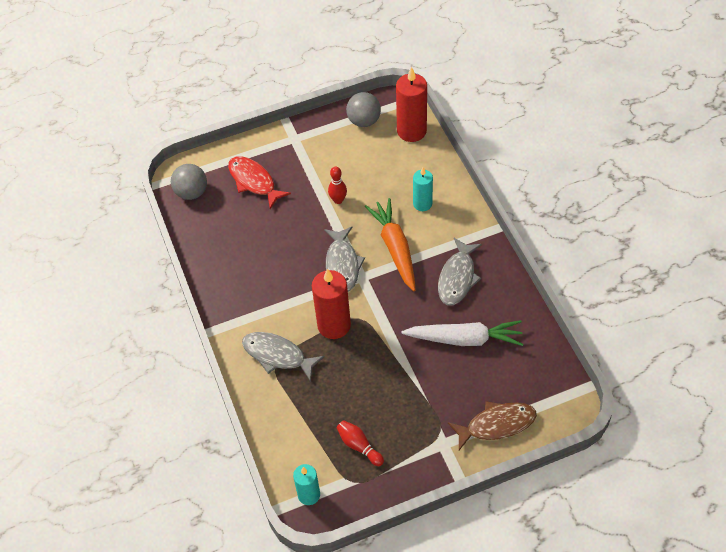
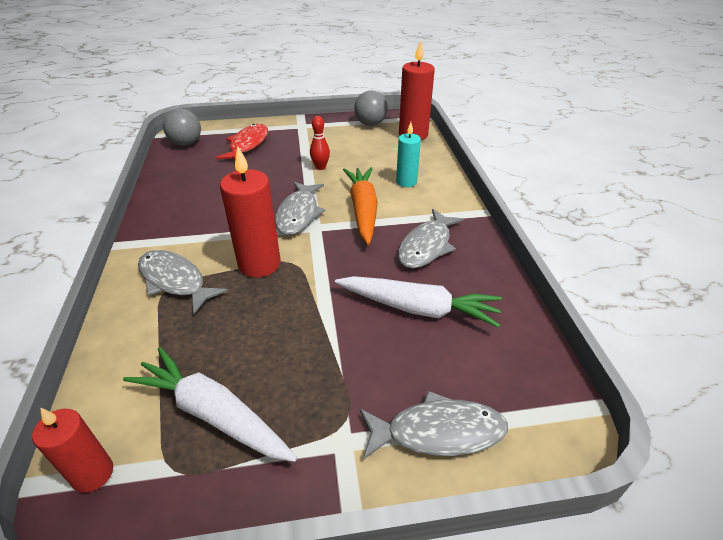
camera: 10 degrees right, 15 degrees down
red fish [228,156,291,209] -> red fish turned 45 degrees clockwise [216,124,268,159]
turquoise candle [293,464,320,505] -> red candle [32,407,113,493]
red bowling pin [336,420,384,466] -> white carrot [123,347,297,462]
brown fish [448,401,537,450] -> grey fish [360,391,508,460]

